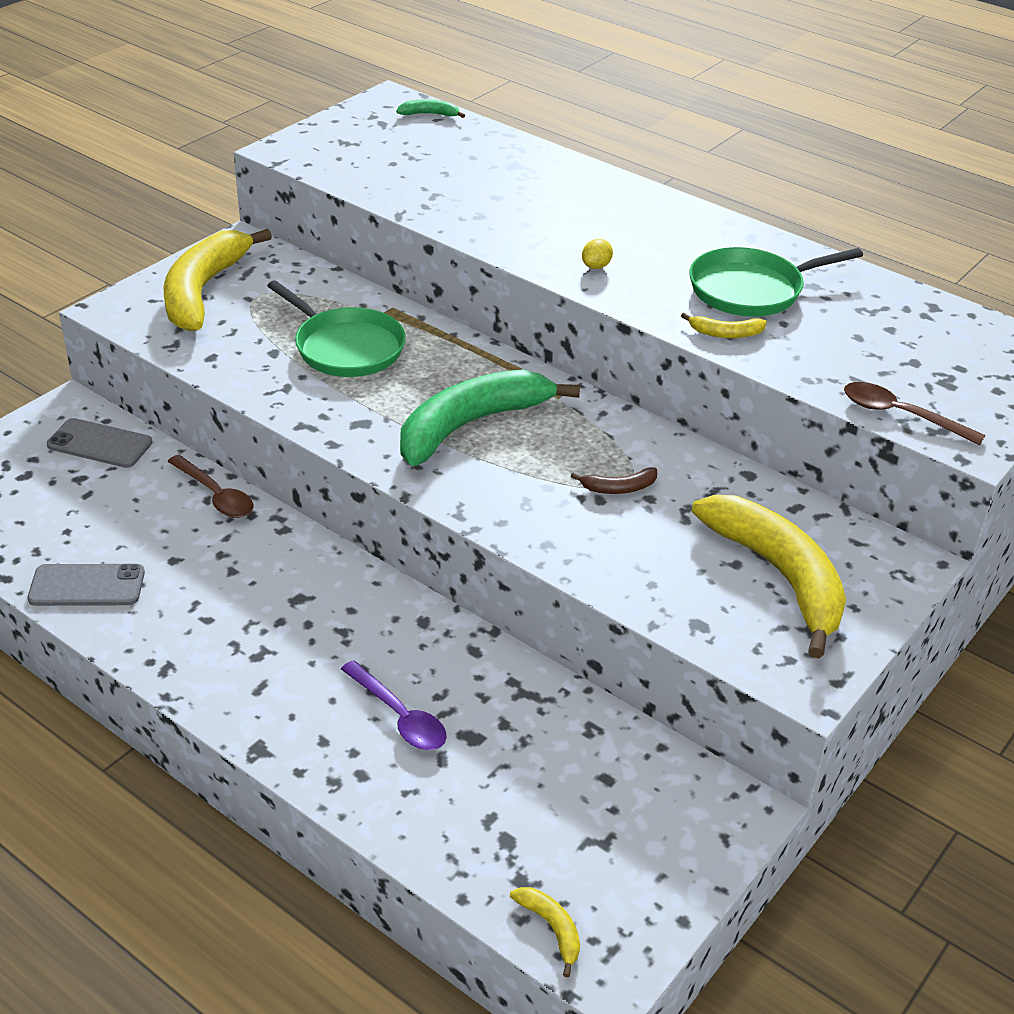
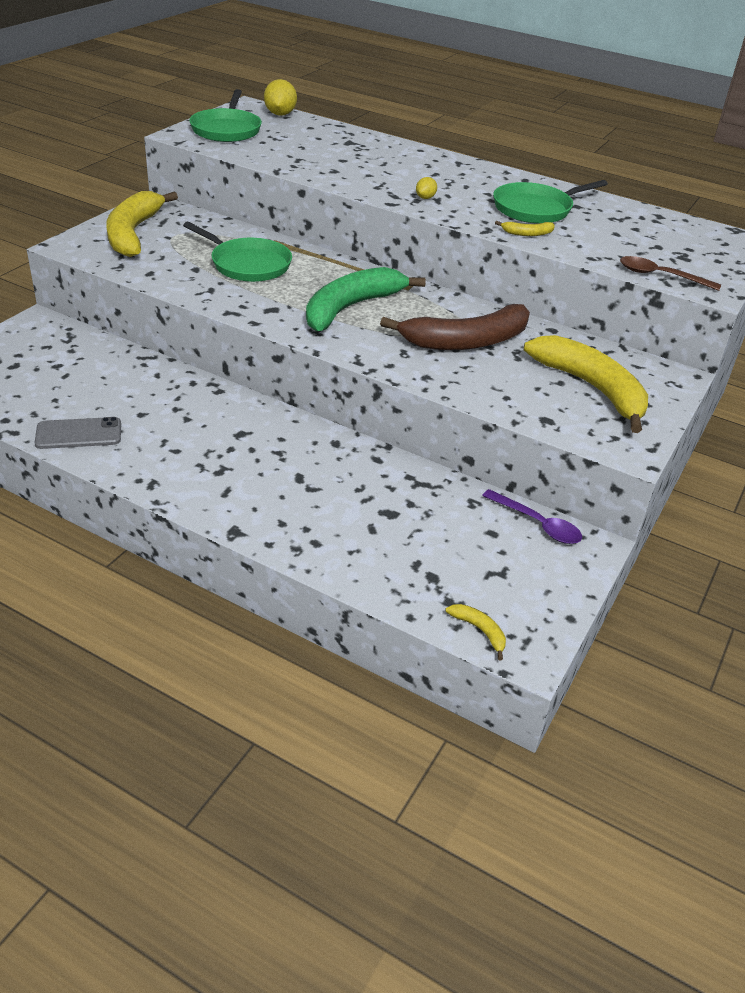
camera: 10 degrees left, 0 degrees up
grey phone [47,418,152,468] -> none
brown spoon [167,455,253,518] -> none
purple spoon [341,660,447,750] -> purple spoon moved to [482,489,582,544]
green banana [396,99,465,118] -> yellow lemon [264,79,297,116]
brown banana [571,467,657,494] -> brown banana [380,304,530,350], size x2.48
none -> green pan [189,89,262,142]

